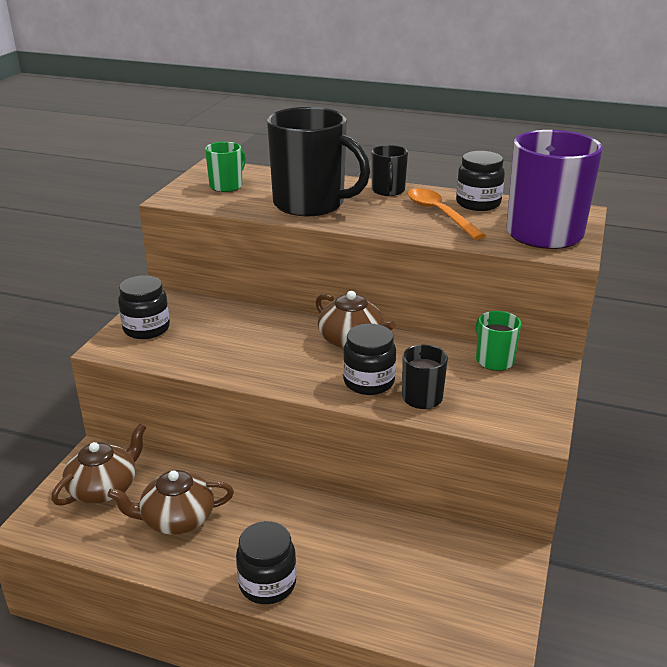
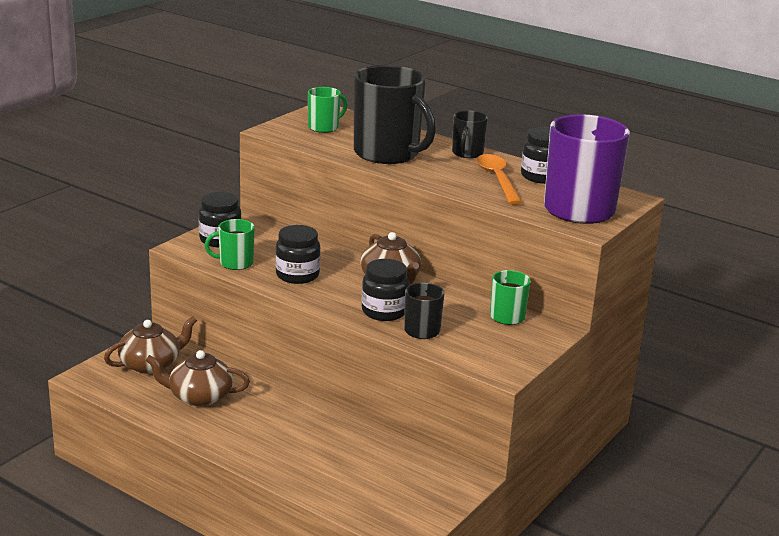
camera: 15 degrees right, 5 degrees down
black jar [236,521,297,604] -> black jar moved to [275,225,321,284]
none -> green mug [205,219,255,270]

